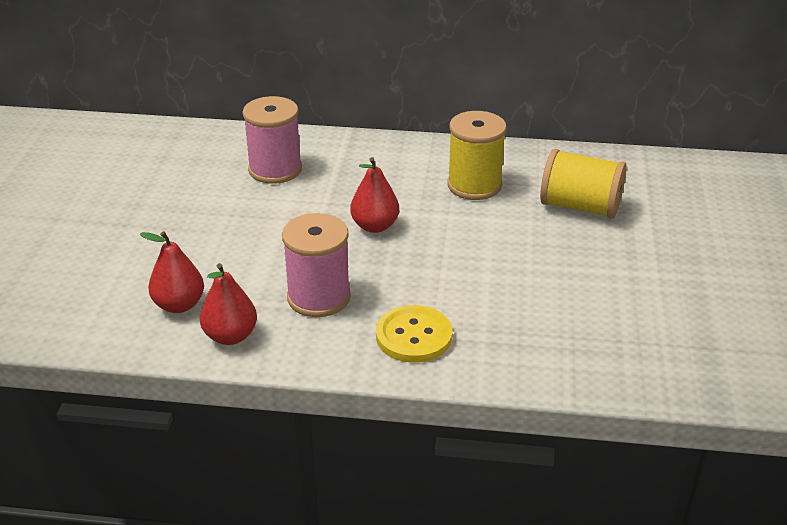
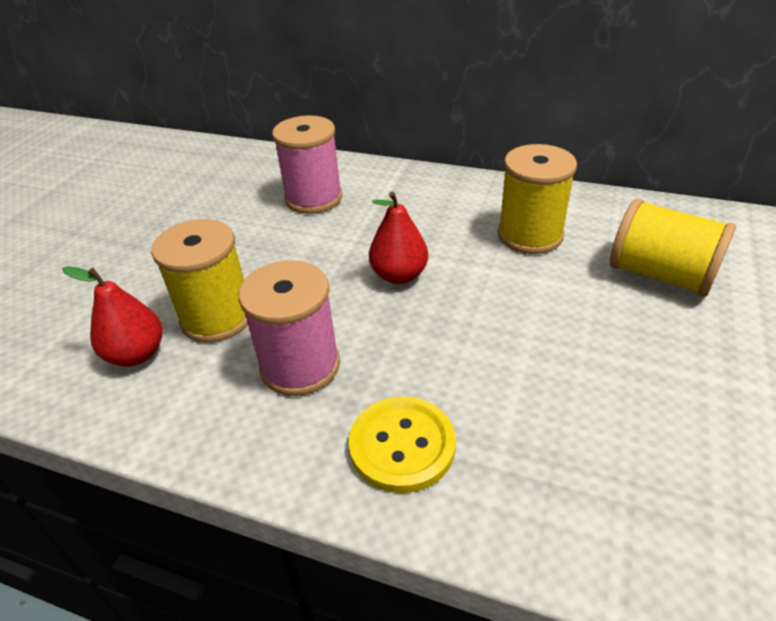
camera: 15 degrees right, 5 degrees up
red pear [200,263,257,345] -> none
none -> yellow spool [151,219,248,342]

